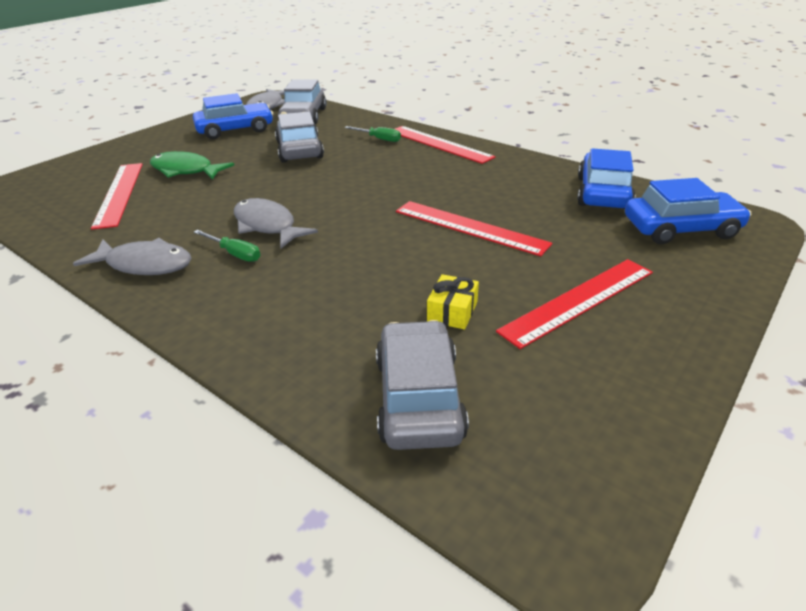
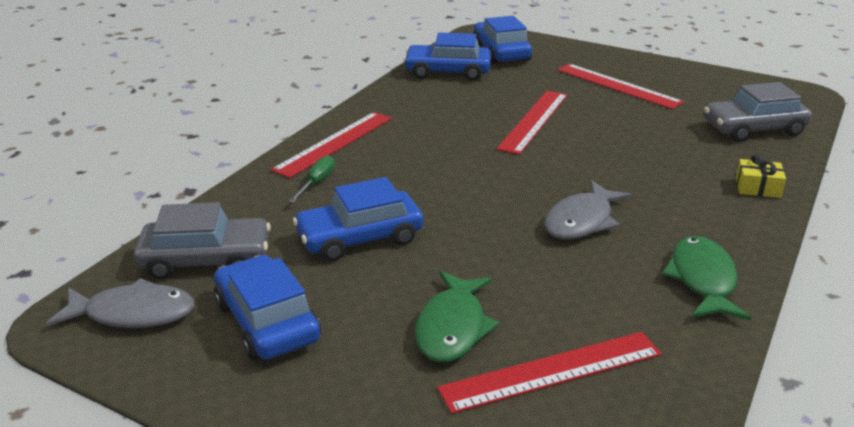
camera: 100 degrees left, 5 degrees down
grey fish [73,238,191,275] -> green fish [662,236,751,320]
green screwdriver [194,230,260,262] -> none
grey car [275,112,324,162] -> blue car [293,177,423,262]
yellow gift [427,274,479,330] -> yellow gift moved to [736,154,786,198]

